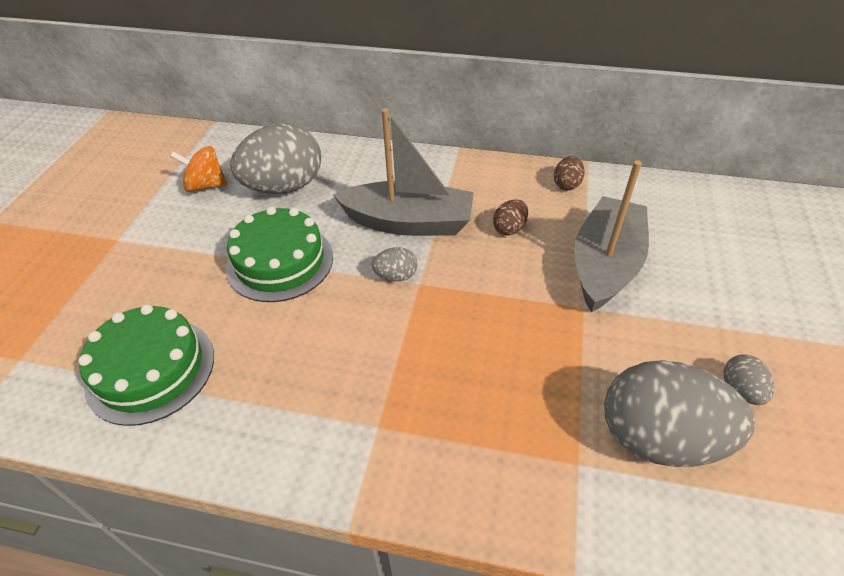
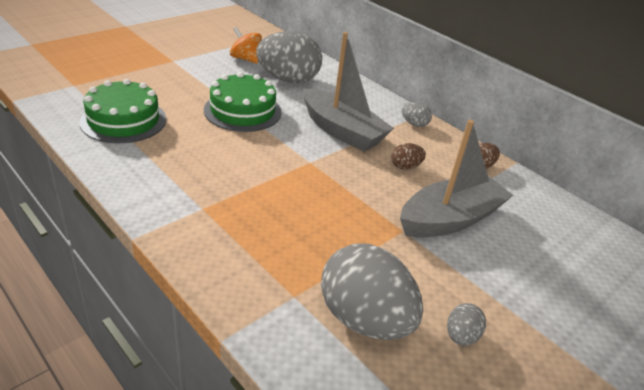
camera: 30 degrees right, 10 degrees down
grey egg [372,247,417,281] -> grey egg moved to [402,102,432,127]

